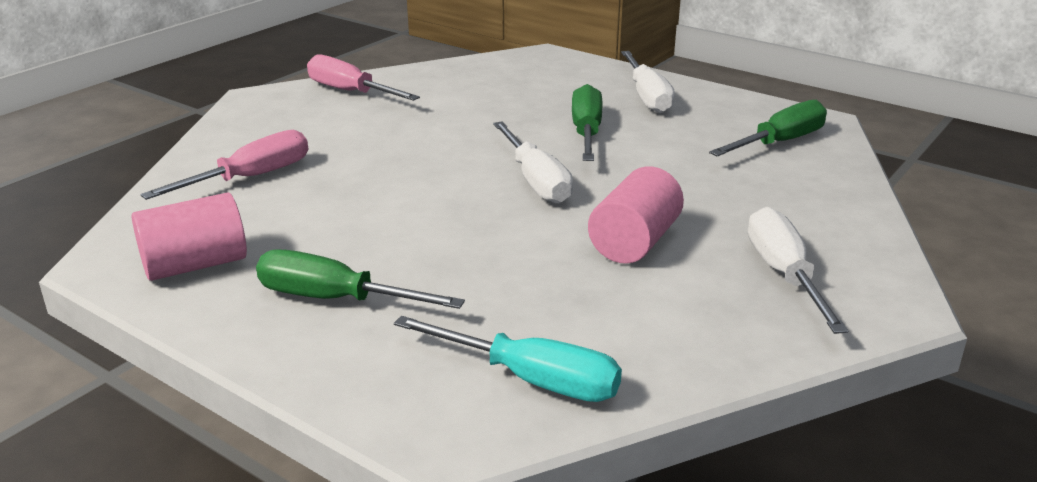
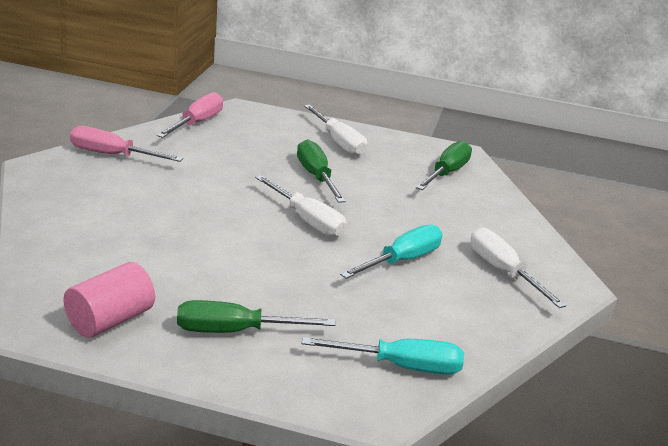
camera: 25 degrees left, 0 degrees up
pink screwdriver [140,130,308,200] -> pink screwdriver moved to [157,92,223,138]
pink cylinder [588,167,684,264] -> turquoise screwdriver [340,225,443,279]

